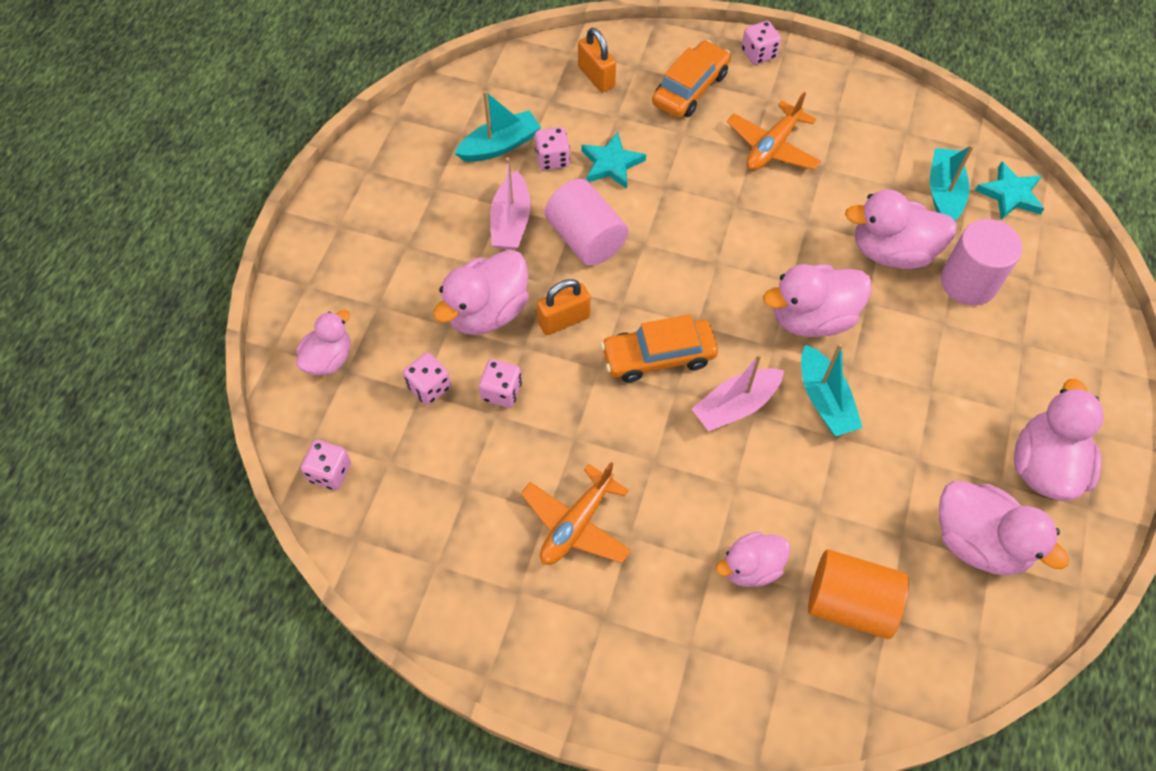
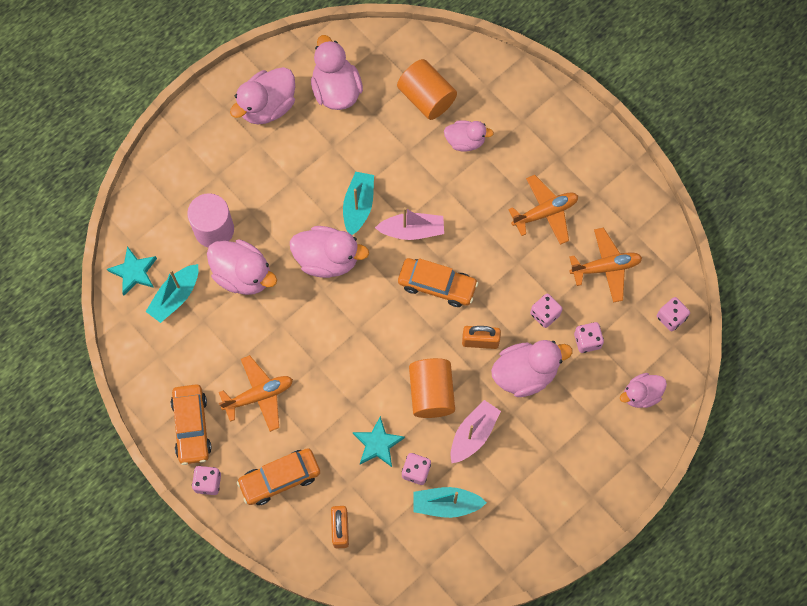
camera: 150 degrees left, 10 degrees up
pink cylinder [544,179,628,266] -> orange cylinder [409,358,455,418]
none -> orange car [171,384,212,465]
none -> orange plane [569,228,642,303]

